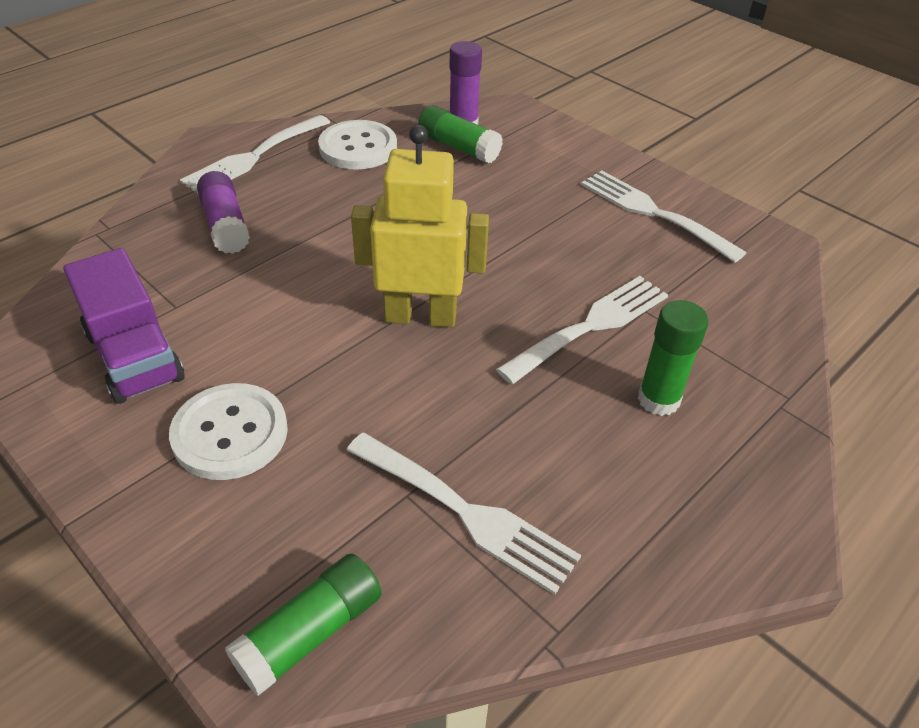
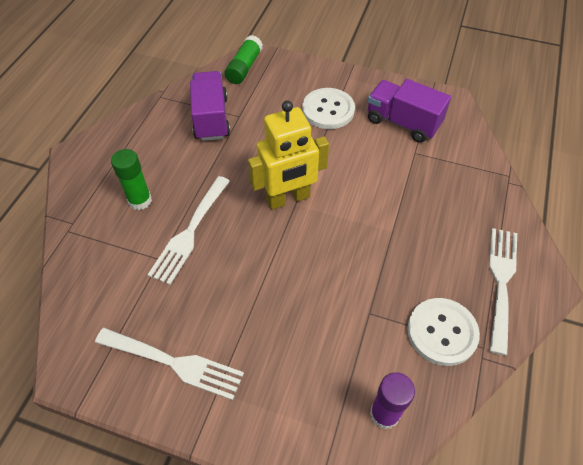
camera: 155 degrees right, 10 degrees up
purple glue stick [197,171,250,254] -> none
white fork [346,433,581,595] -> purple truck [190,71,230,141]
green glue stick [418,105,503,164] -> none

